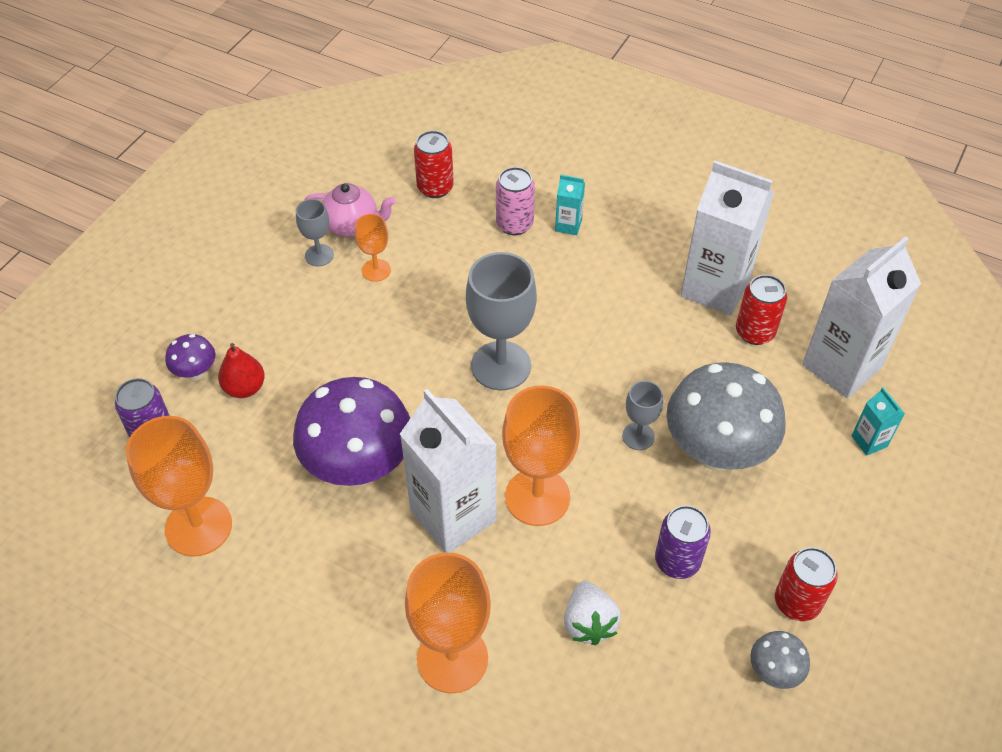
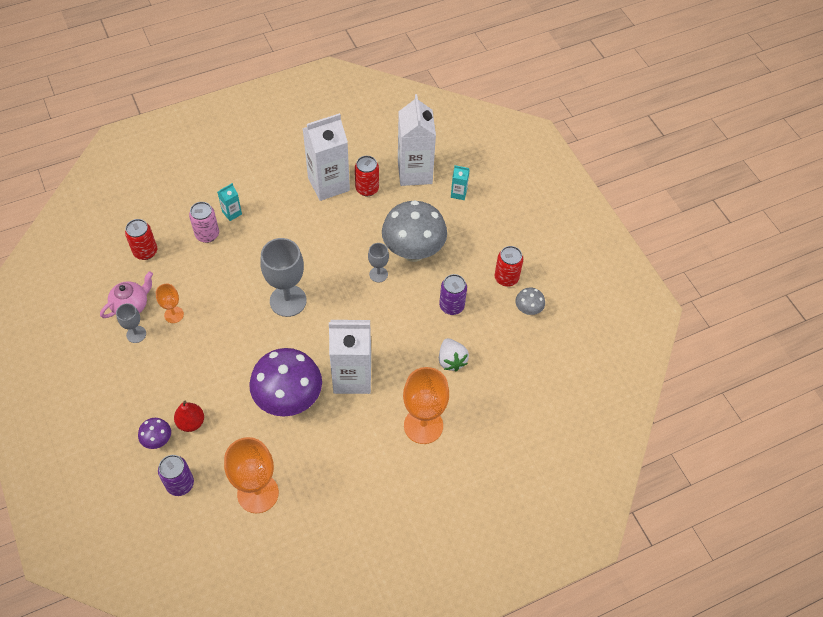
camera: 55 degrees left, 5 degrees up
orange goblet [502,386,580,526] -> none
white strawberry [564,581,621,645] -> white strawberry turned 45 degrees clockwise [439,338,469,371]

